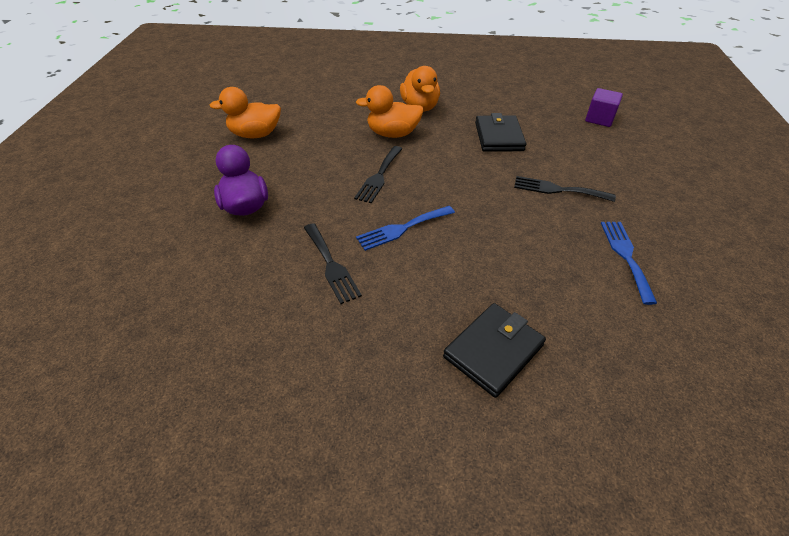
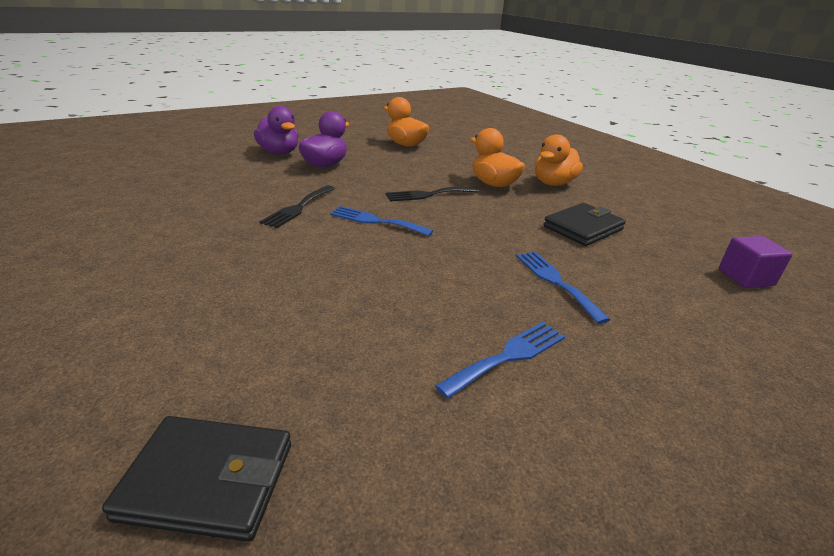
camera: 50 degrees right, 15 degrees down
black wallet [443,303,546,398] -> black wallet moved to [102,416,291,542]
black fork [514,176,616,202] -> blue fork [516,251,610,324]
none -> purple duck [254,106,298,154]

